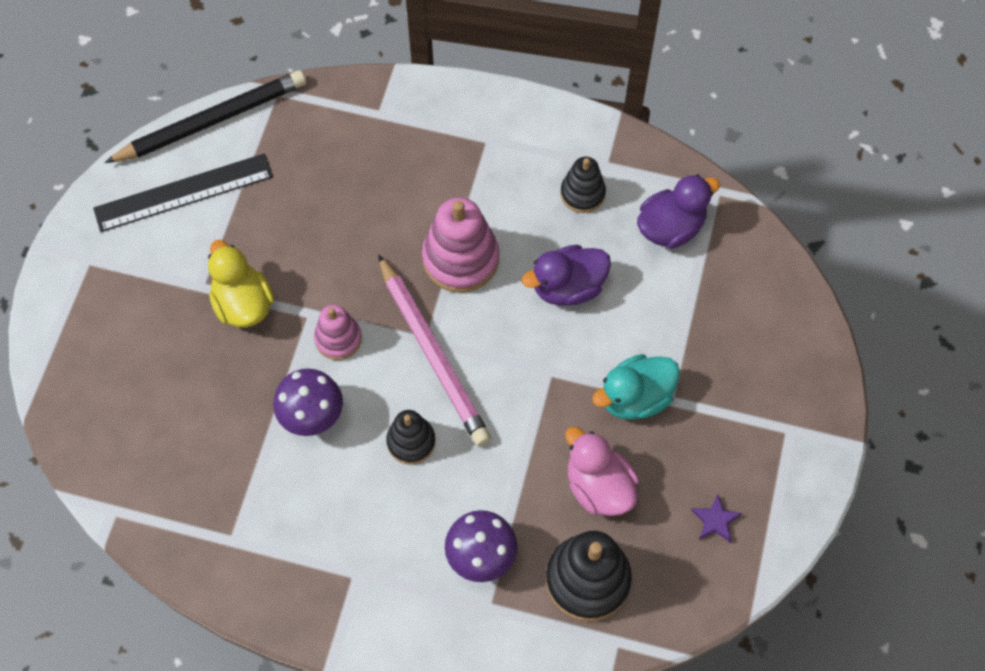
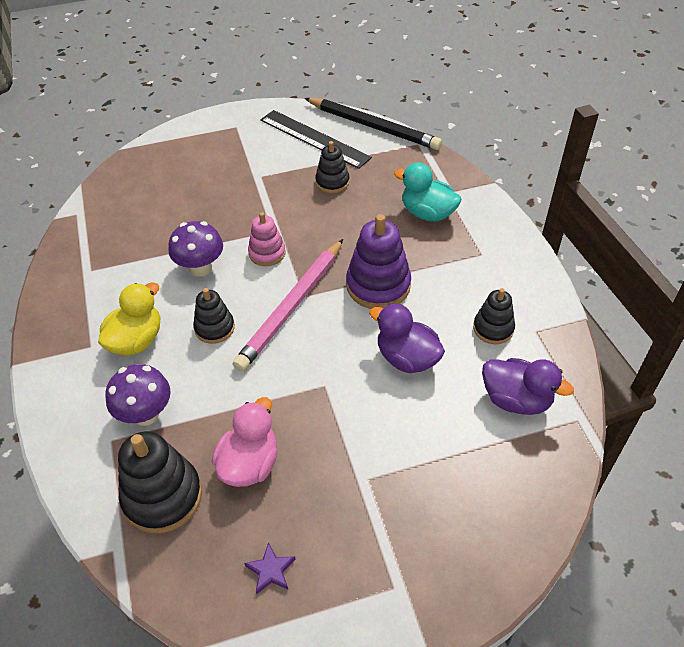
camera: 60 degrees right, 15 degrees down
yellow duck [208,240,274,328] -> yellow duck moved to [98,282,160,356]
pink stacking toy [422,197,499,293] -> purple stacking toy [346,214,411,309]
turquoise duck [592,354,680,420] -> turquoise duck moved to [394,163,462,222]
none -> black stacking toy [315,141,350,193]

